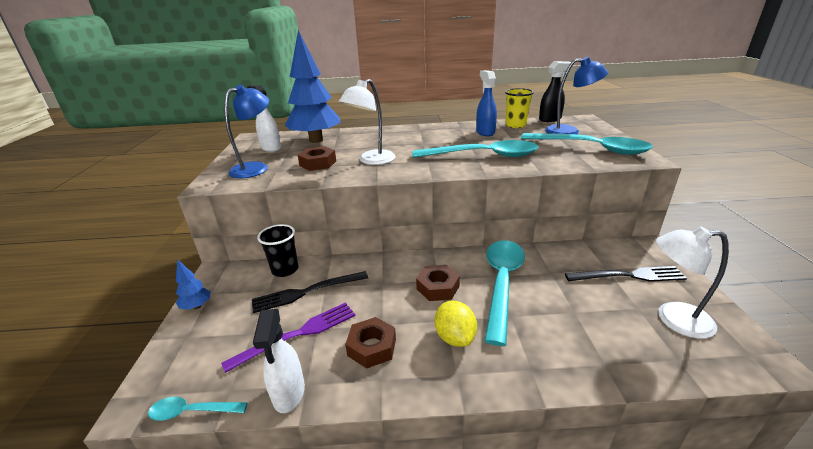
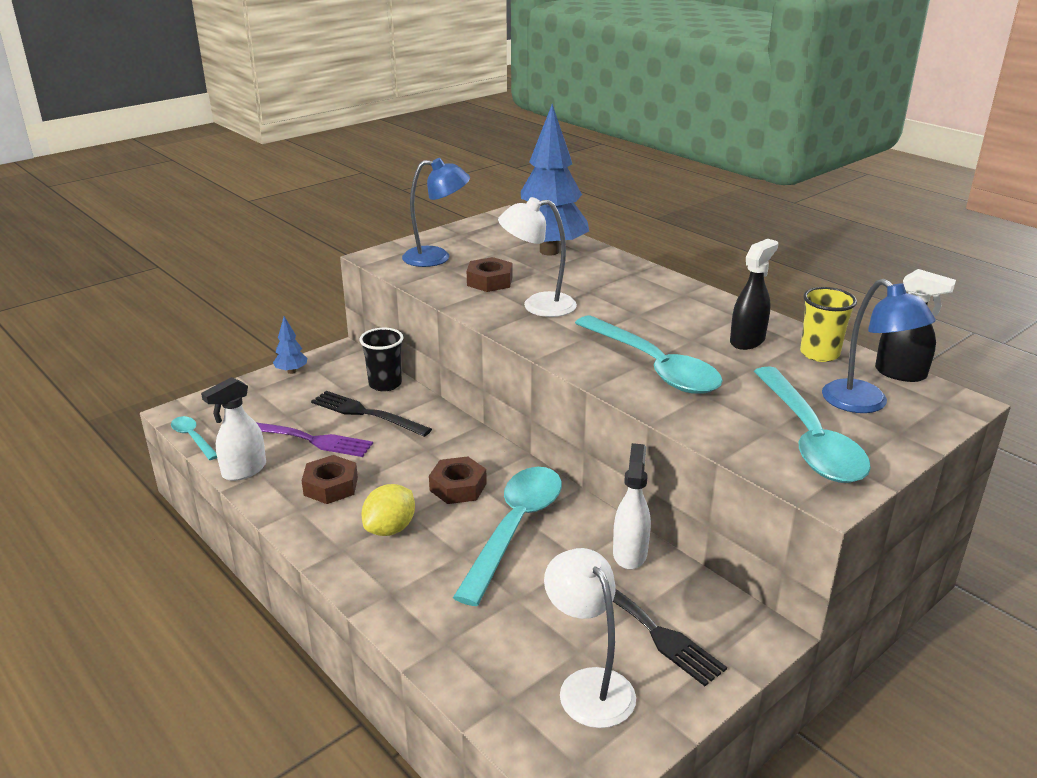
camera: 50 degrees right, 0 degrees up
white spray bottle [247,85,281,152] -> white spray bottle moved to [613,443,651,569]
blue spray bottle [476,70,497,136] -> black spray bottle [730,239,778,350]
turquoise spoon [484,240,525,346] -> turquoise spoon turned 45 degrees counterclockwise [453,467,562,606]

